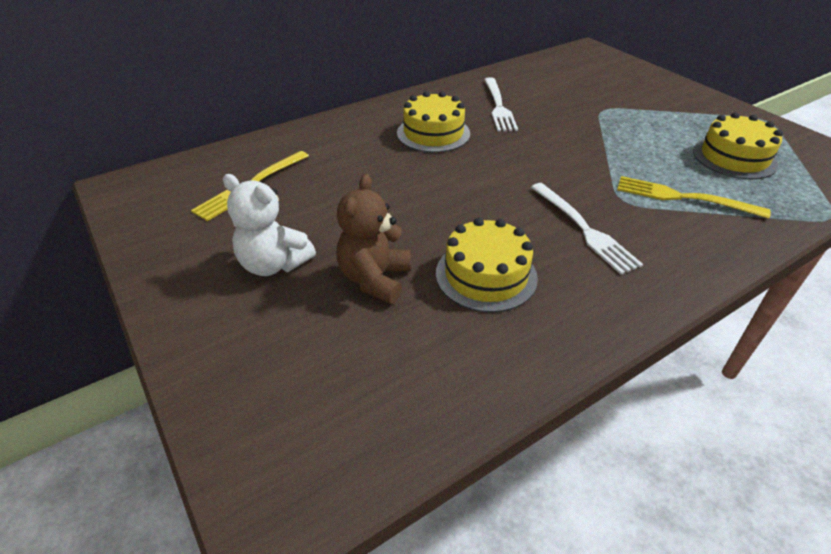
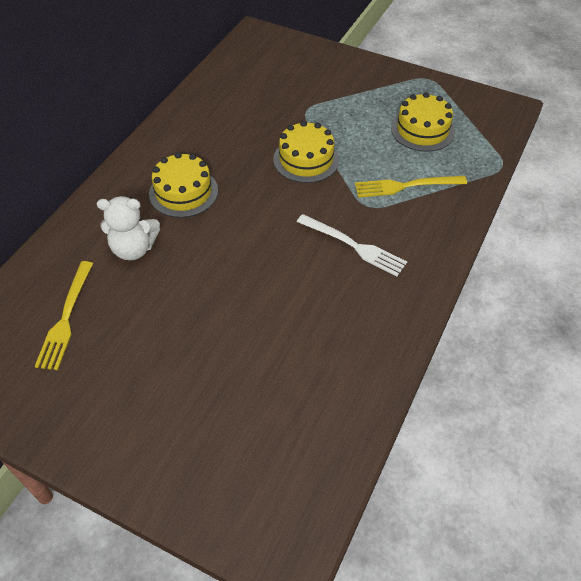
camera: 30 degrees left, 10 degrees up
white teddy bear [223,174,316,276] -> white teddy bear moved to [97,196,160,260]
brown teddy bear [337,174,411,304] -> none
yellow cake [436,217,538,313] -> yellow cake moved to [273,121,339,183]
white fork [484,77,518,132] -> none

